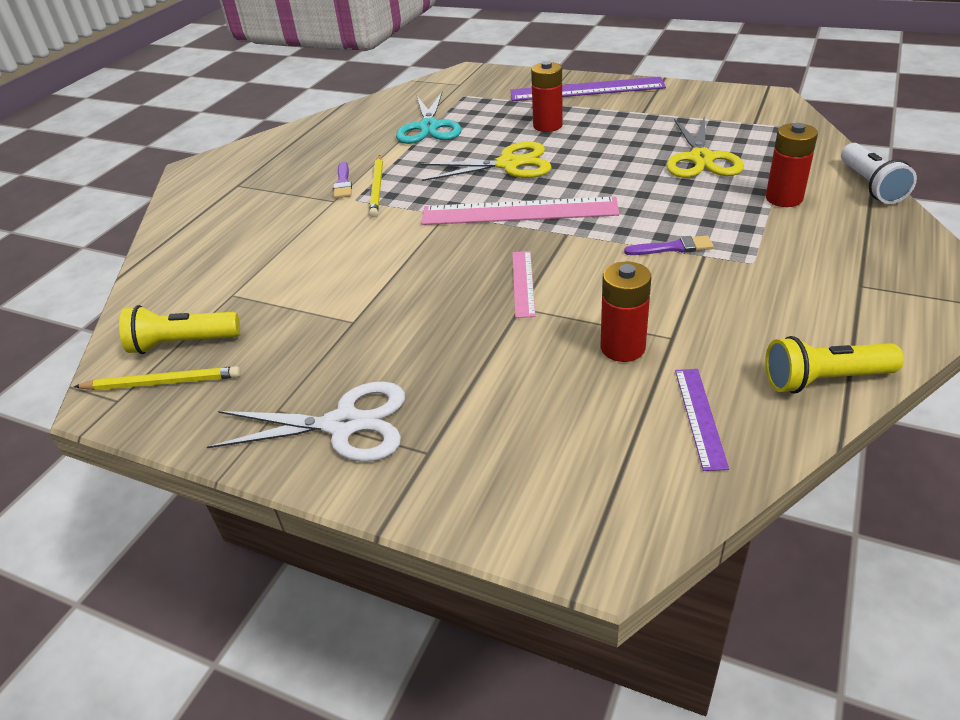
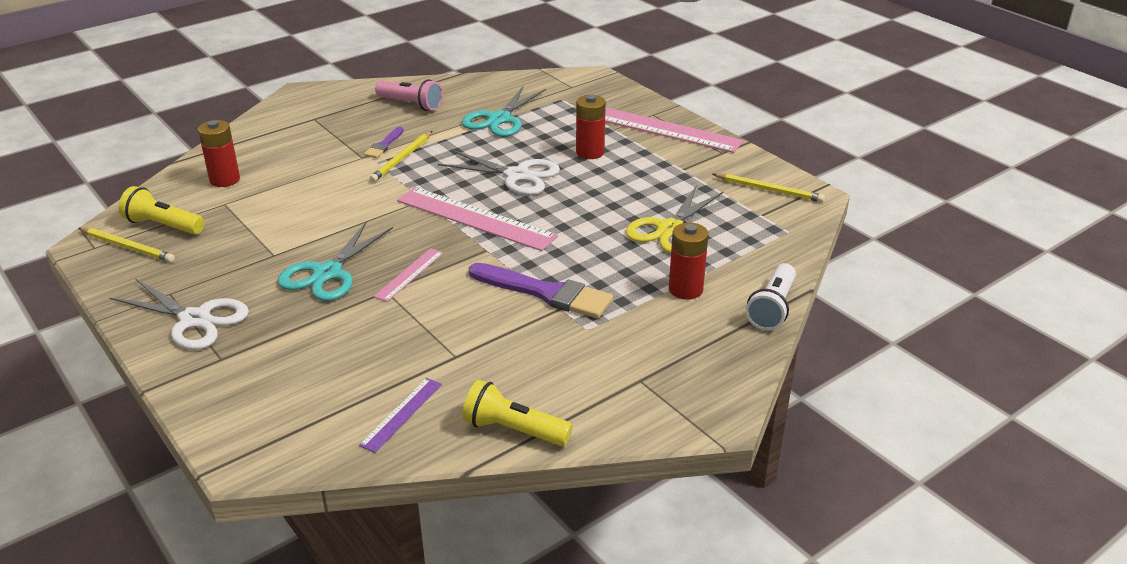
camera: 25 degrees right, 5 degrees down
yellow scissors [420,142,552,181] -> white scissors [438,150,560,195]
purple ruler [510,77,666,101] -> pink ruler [605,107,743,153]
red battery [601,262,651,362] -> red battery moved to [198,120,240,187]
purple brush [624,236,714,255] -> purple brush [469,263,613,319], size x1.95
none -> turquoise scissors [278,221,393,301]
none -> pink flashlight [375,79,443,111]
none -> yellow pencil [712,173,825,202]

